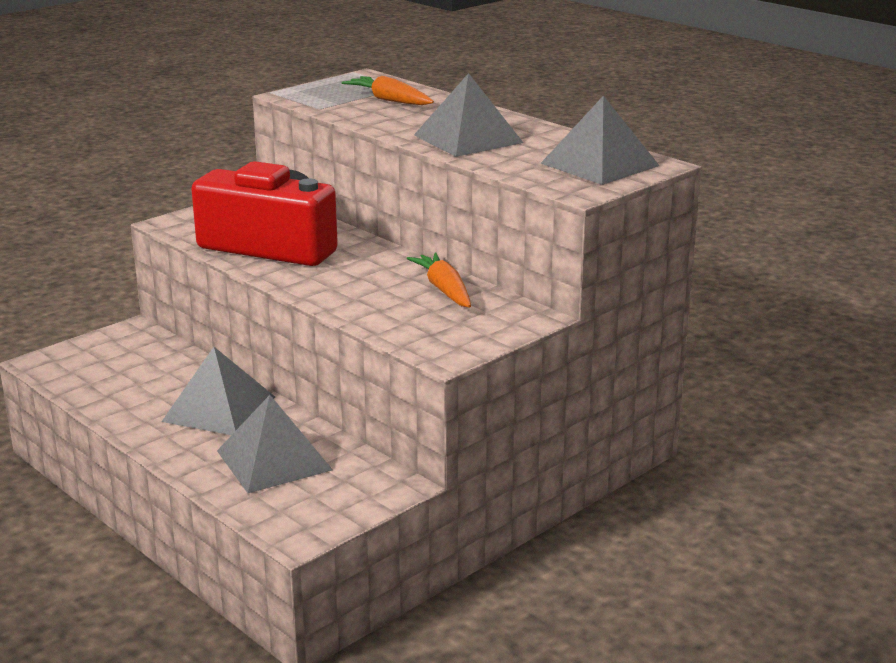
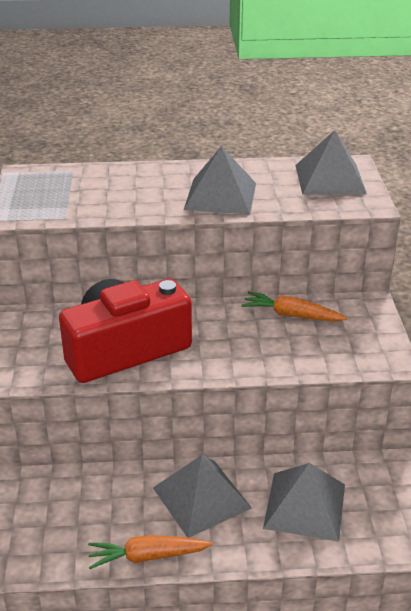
camera: 50 degrees left, 10 degrees up
orange carrot [342,76,434,105] -> orange carrot moved to [88,535,213,569]

